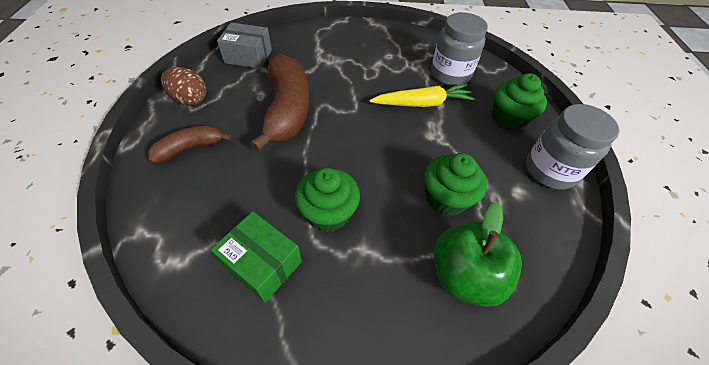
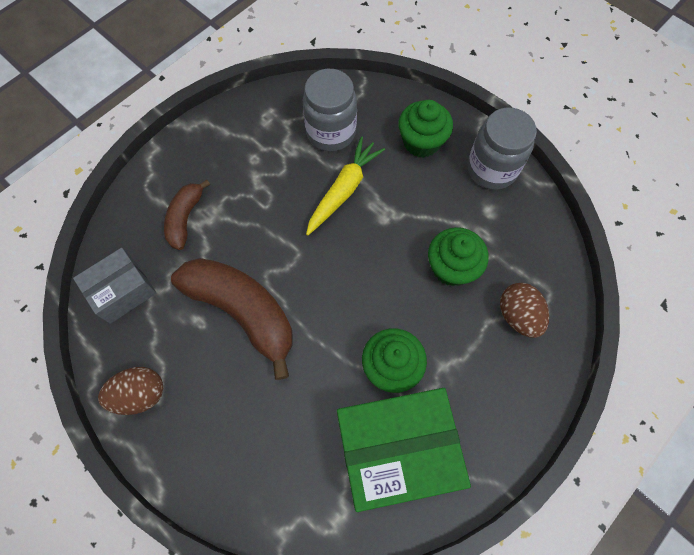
camera: 45 degrees left, 15 degrees up
brown banana [148,125,231,164] -> brown banana moved to [164,180,210,250]
green box [211,211,302,303] -> green box [337,388,471,512], size x1.75
green apple [434,202,522,307] -> brown egg [500,283,549,338]

